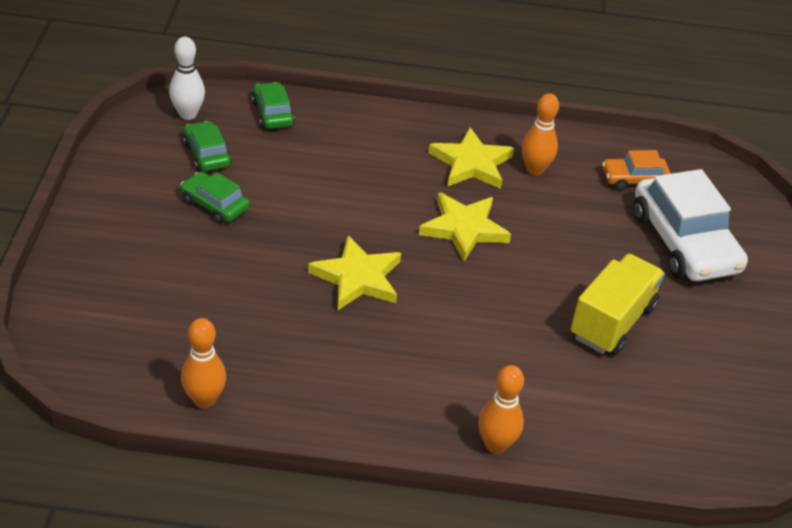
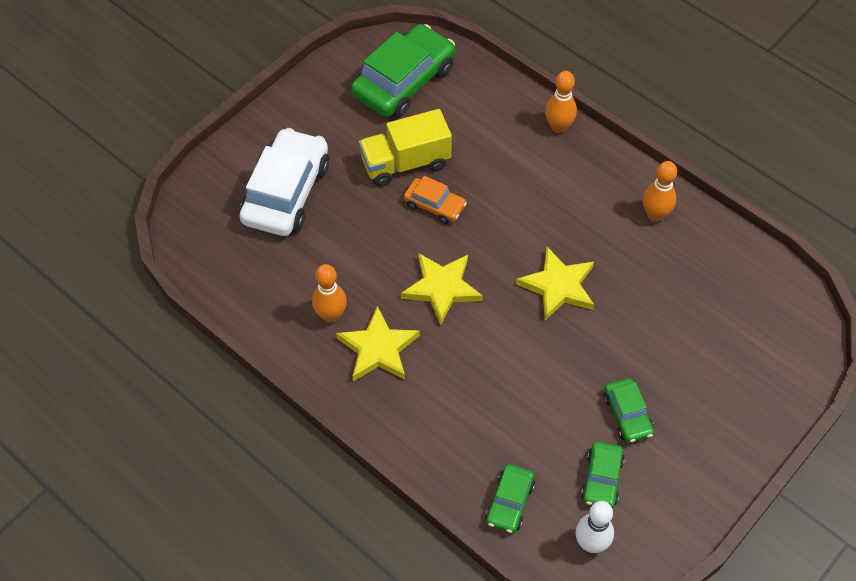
camera: 140 degrees left, 15 degrees up
orange bowling pin [181,318,226,408] -> orange bowling pin moved to [643,161,677,222]
orange car [602,150,671,190] -> orange car moved to [404,176,467,224]
none -> green car [351,24,455,118]

